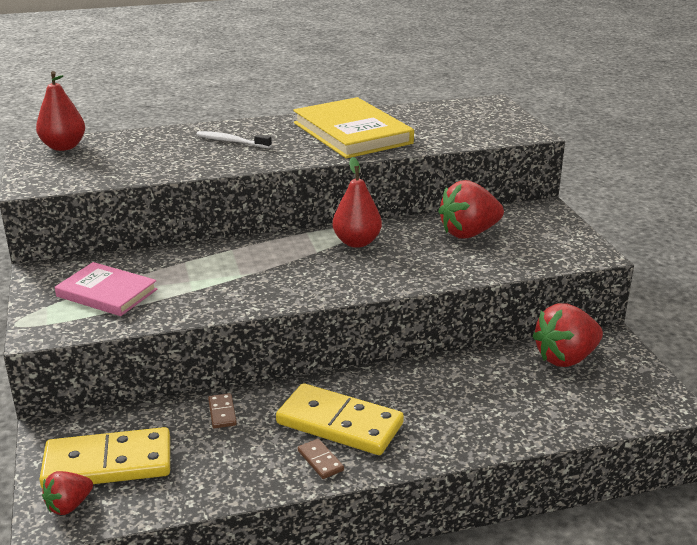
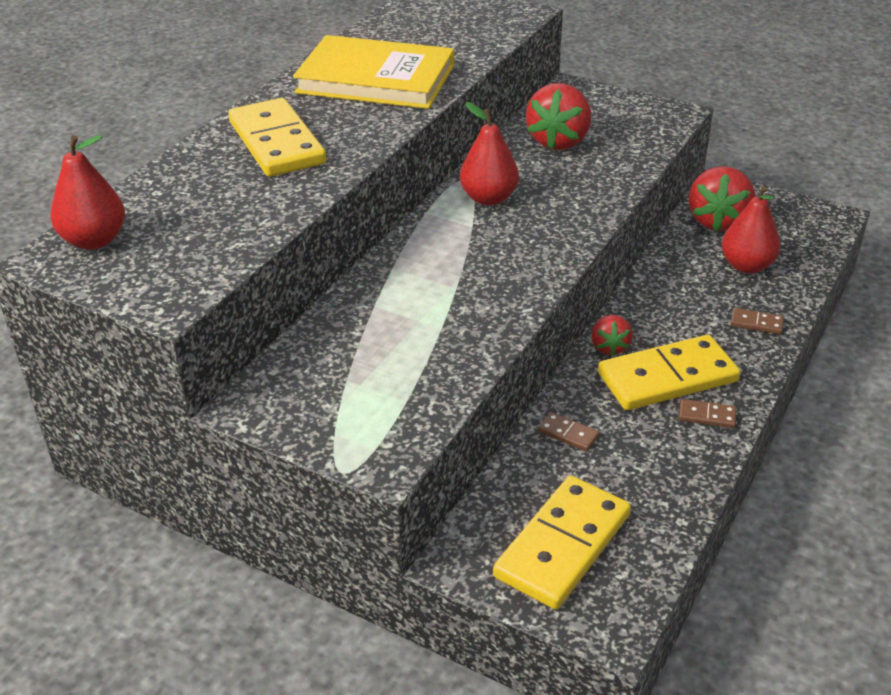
camera: 45 degrees left, 10 degrees up
red strawberry [42,471,93,515] -> red strawberry moved to [591,315,633,356]
pink book [55,262,157,316] -> none
white toothbrush [196,131,272,148] -> yellow domino [228,98,326,177]
none -> red pear [721,186,780,273]
none -> brown domino [730,308,784,334]

